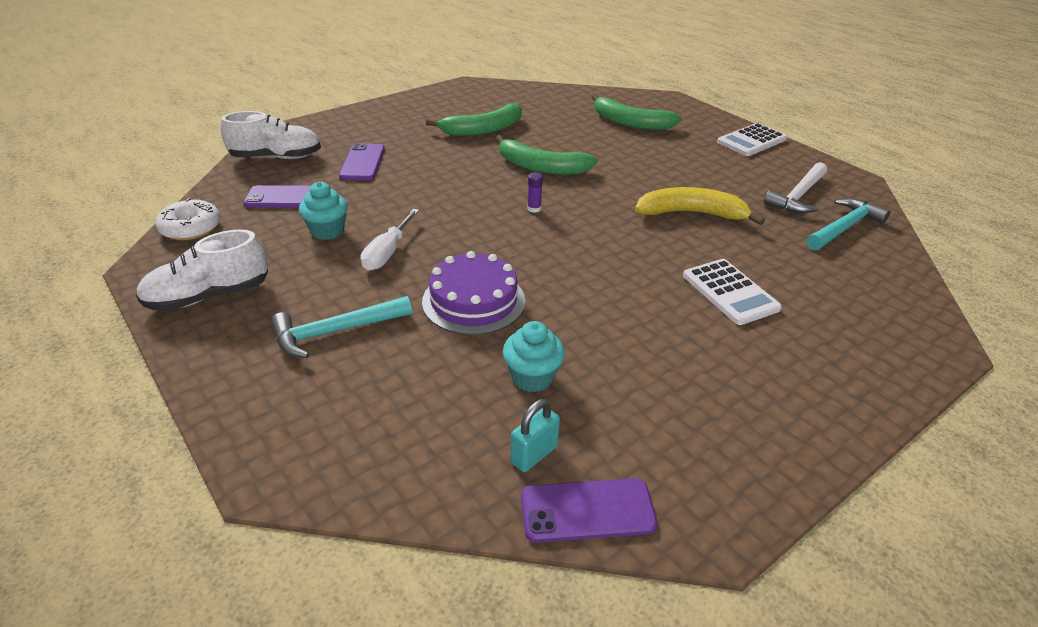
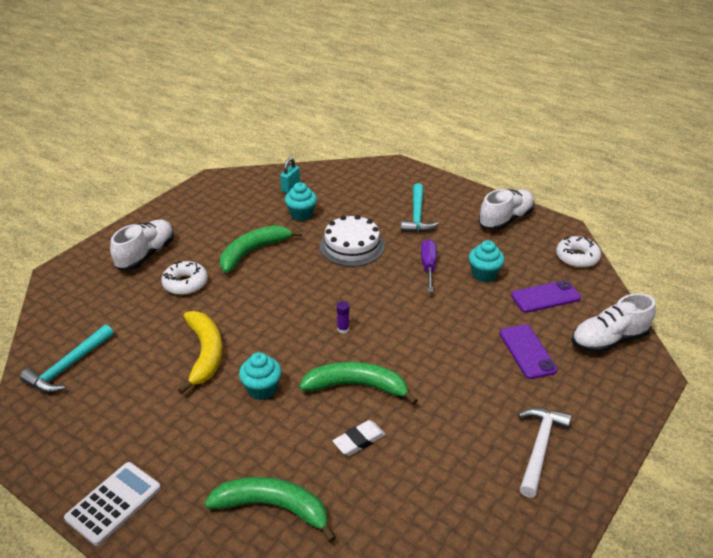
camera: 165 degrees right, 0 degrees up
turquoise hammer [271,296,412,358] -> turquoise hammer turned 135 degrees clockwise [401,183,439,232]
white screwdriver [361,209,419,271] -> purple screwdriver [421,239,437,292]
purple cake [422,251,525,335] -> white cake [319,215,385,267]
green banana [426,103,522,136] -> green banana moved to [220,225,302,273]
purple phone [521,478,657,542] -> none
yellow banana [635,187,765,225] -> yellow banana turned 90 degrees counterclockwise [178,311,222,394]
white calculator [683,259,782,325] -> white donut [161,261,208,295]
white hammer [764,162,827,214] -> white hammer moved to [518,407,572,498]
none -> white shoe [110,219,174,270]
none -> turquoise cupcake [239,352,282,400]
none -> white eraser [333,420,386,456]

